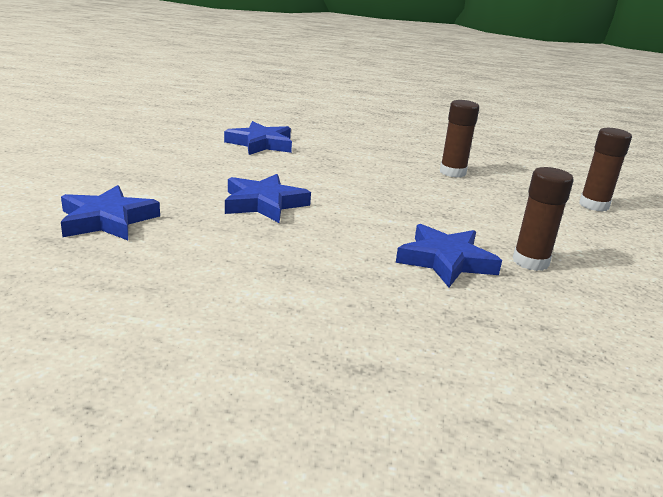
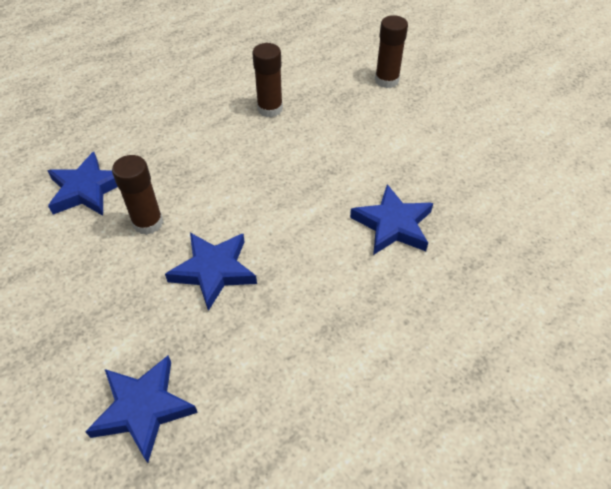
camera: 45 degrees left, 25 degrees up
brown glue stick [513,167,574,271] -> brown glue stick moved to [112,155,163,235]

